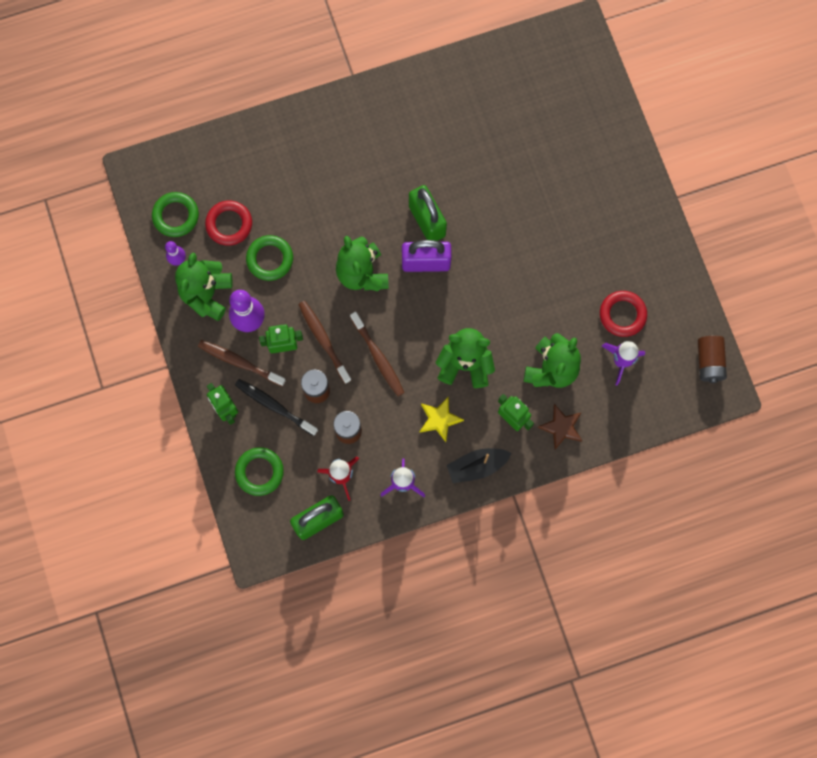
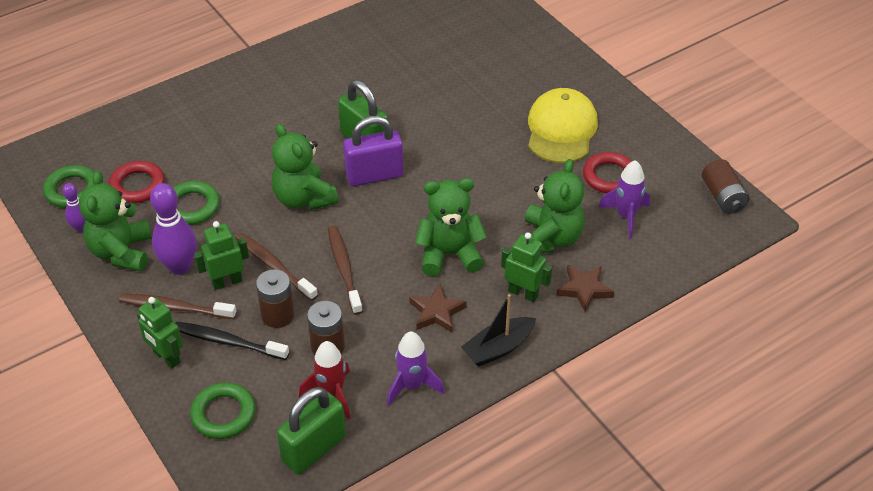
camera: 15 degrees left, 30 degrees down
brown toothbrush [350,312,404,396] -> brown toothbrush turned 150 degrees counterclockwise [328,225,363,315]
yellow star [420,397,464,442] -> brown star [409,284,467,333]
none -> yellow cap [528,88,598,163]

